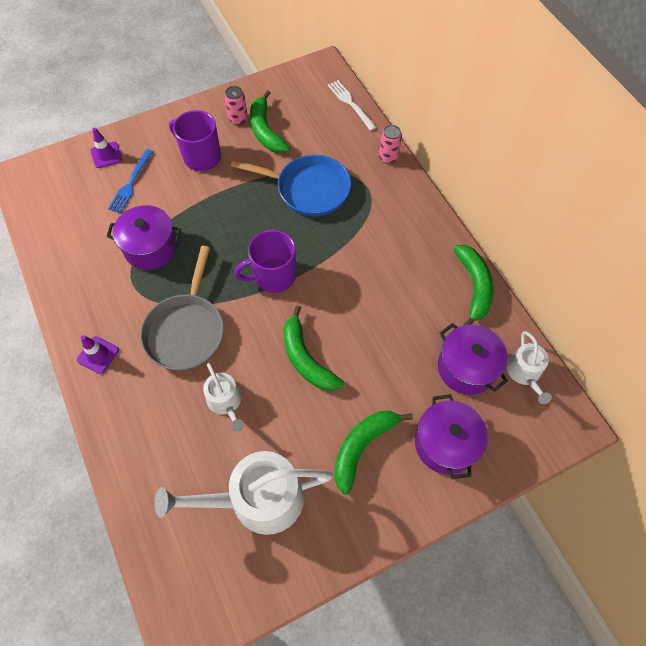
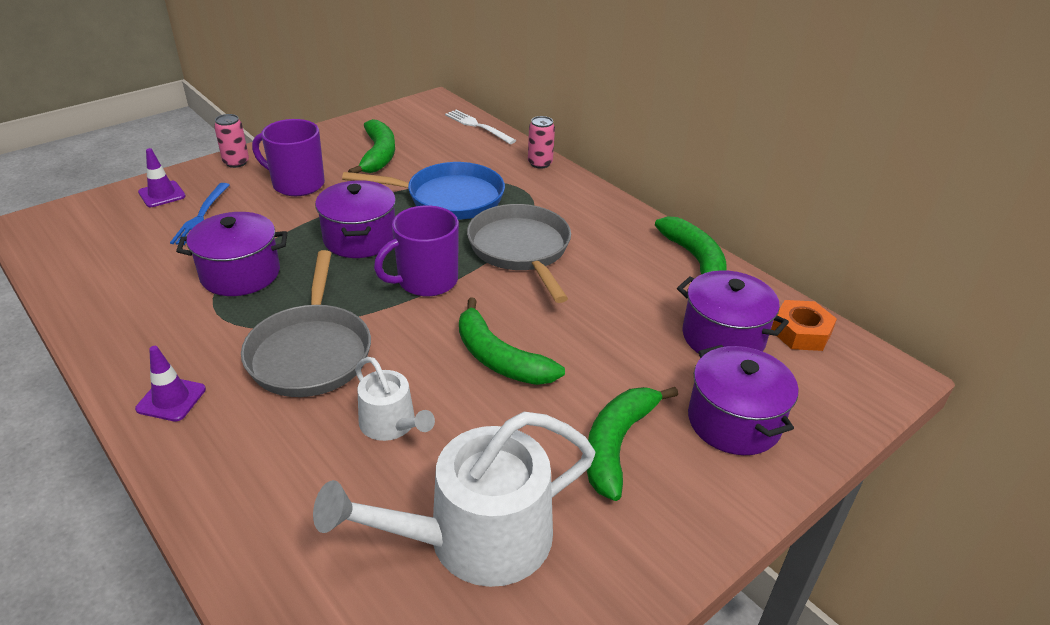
camera: 15 degrees left, 25 degrees down
pink can [224,86,248,125] -> pink can moved to [214,114,249,168]
green banana [250,90,290,153] -> green banana turned 150 degrees counterclockwise [348,119,395,173]
white watering can [507,331,552,404] -> orange nut [771,300,837,351]
none -> purple pot [315,180,396,258]
none -> grey pan [467,204,571,303]

